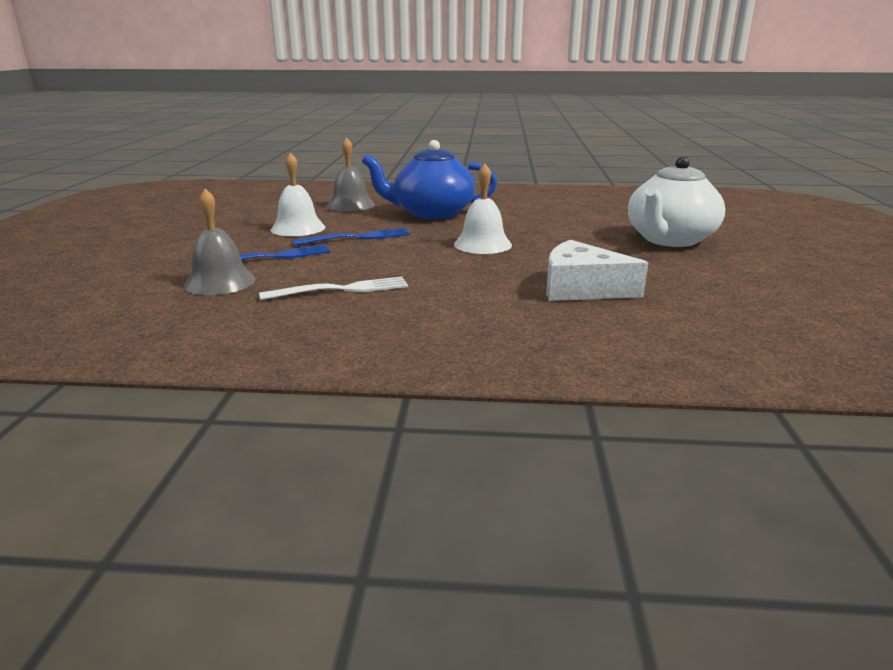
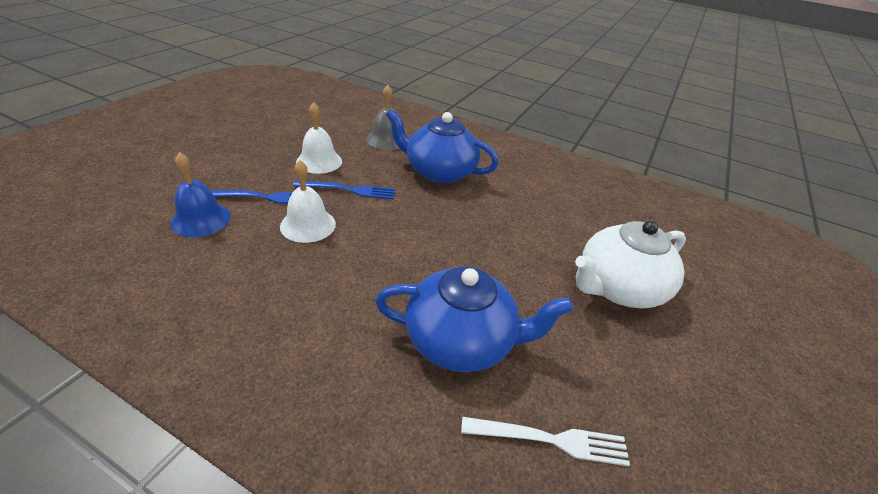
camera: 20 degrees right, 15 degrees up
grey bell [184,189,255,295] -> blue bell [170,152,231,237]
white fork [259,277,408,300] -> white fork moved to [461,417,630,466]
white bell [454,164,512,254] -> white bell moved to [280,160,336,243]
white cheese [546,240,648,301] -> blue teapot [375,266,573,372]

